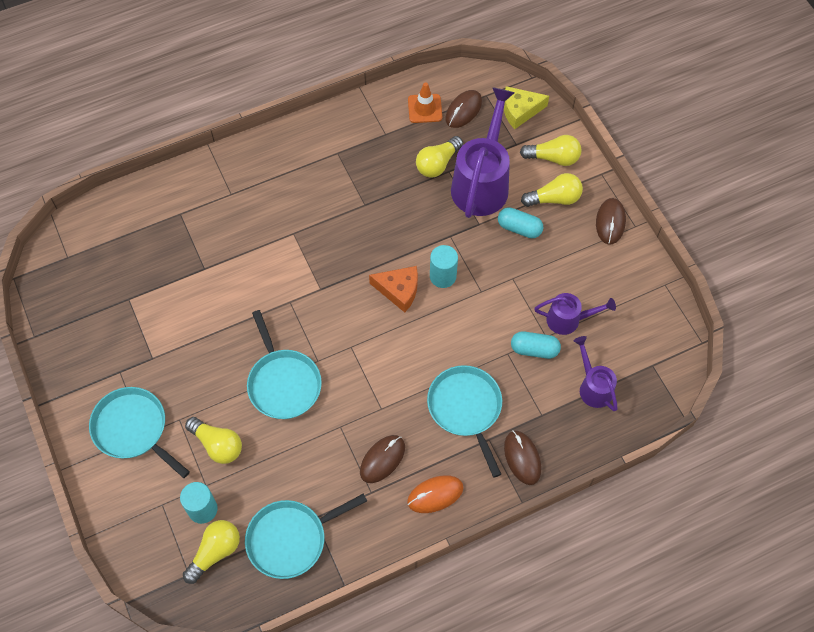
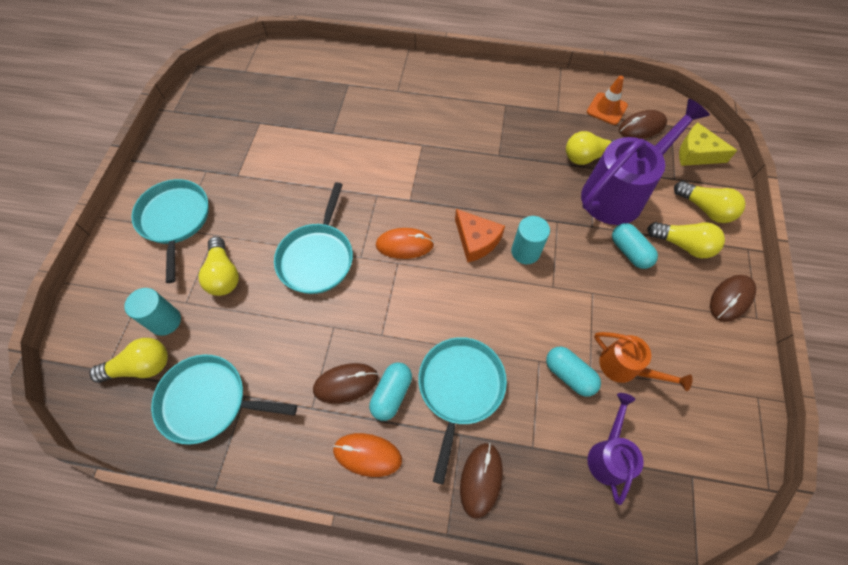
camera: 35 degrees right, 0 degrees up
purple watering can [534,293,616,335] -> orange watering can [594,332,693,391]
none -> turquoise capsule [369,363,412,421]
none -> orange mouse [376,228,434,259]

